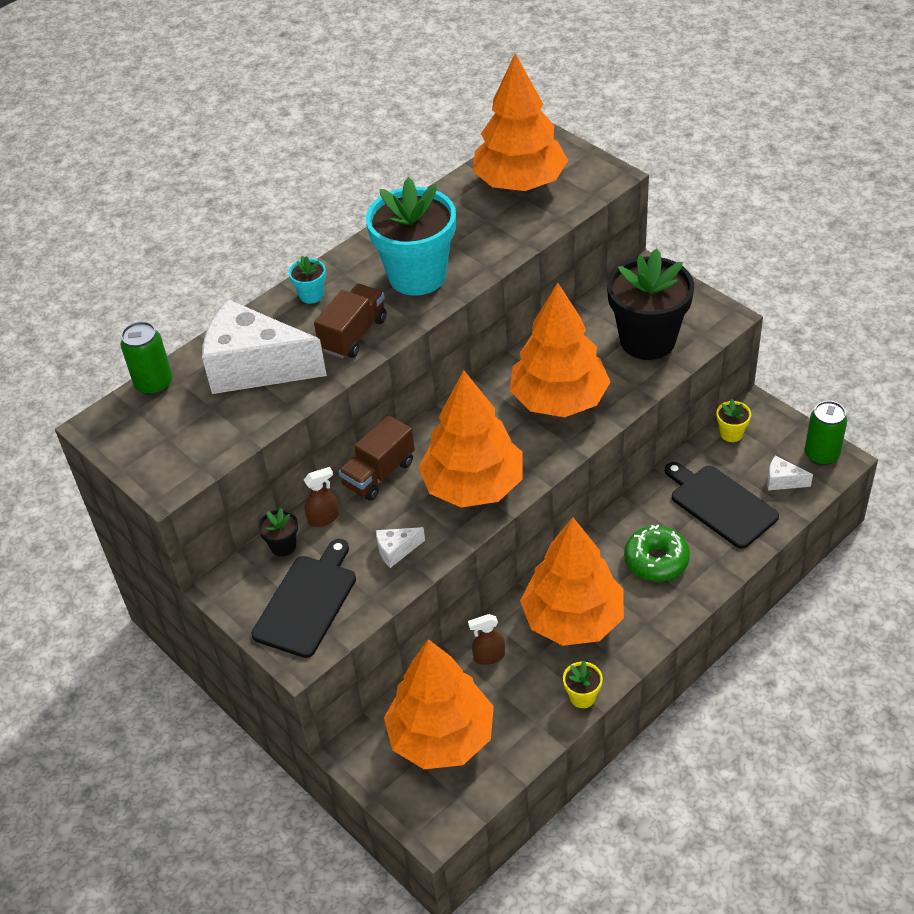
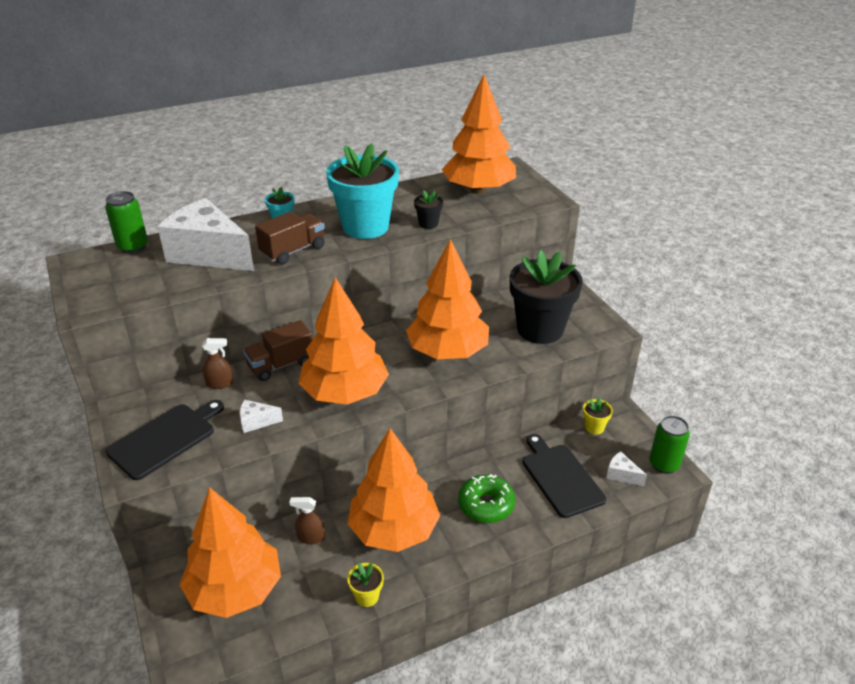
camera: 15 degrees right, 10 degrees down
black flower pot [258,508,298,557] -> black flower pot moved to [414,190,443,229]

